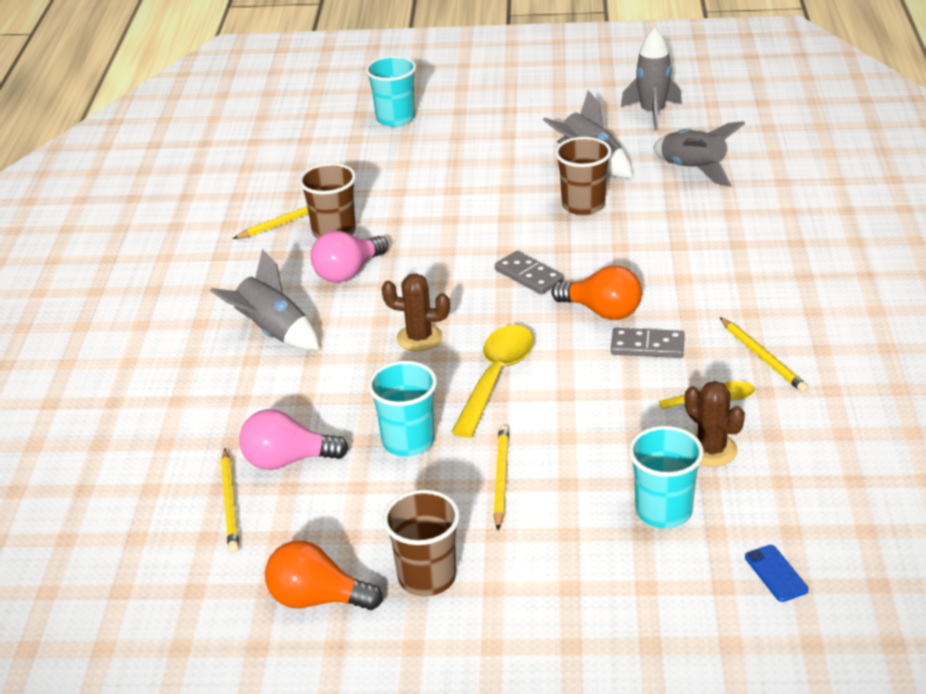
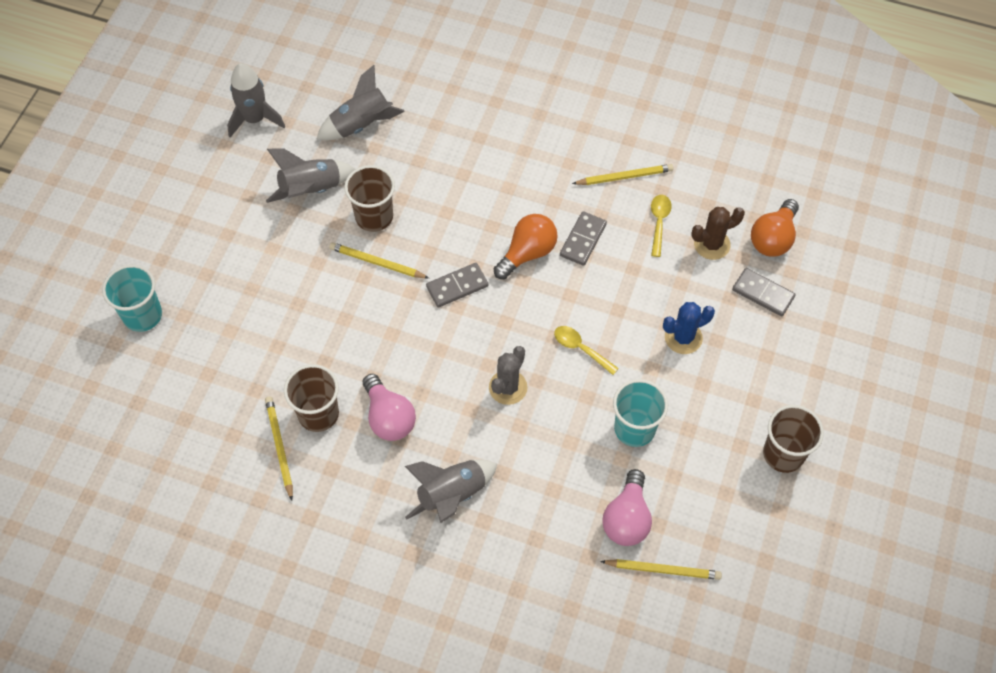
camera: 75 degrees left, 25 degrees up
orange light bulb [265,541,383,610] -> orange light bulb moved to [751,199,799,257]
brown cactus [382,273,450,352] -> grey cactus [489,346,528,405]
yellow spoon [451,325,534,438] -> yellow spoon [554,326,619,375], size x0.56
yellow pencil [493,425,509,530] -> yellow pencil moved to [329,242,429,278]
turquoise cup [629,426,704,529] -> grey domino [732,268,796,316]
blue phone [745,545,809,602] -> none
none -> blue cactus [663,302,715,354]

